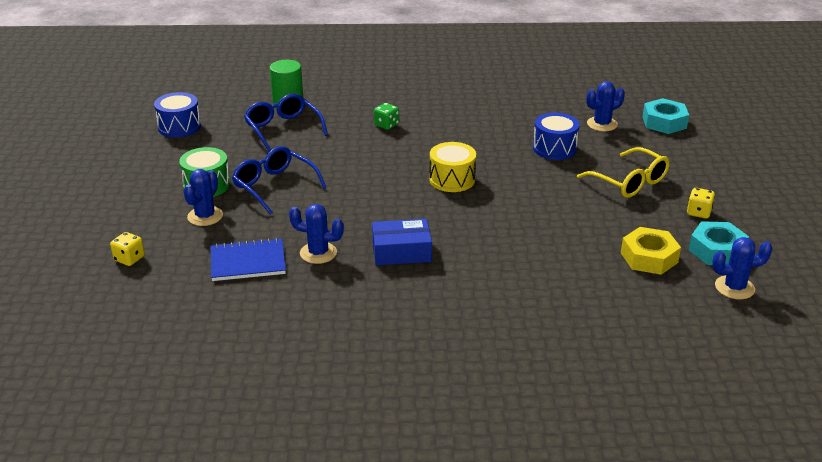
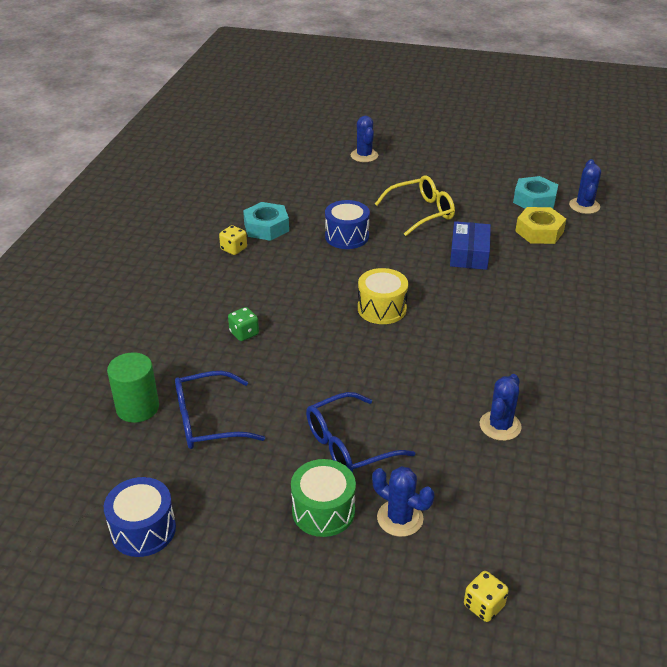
camera: 75 degrees left, 5 degrees up
blue notebook [211,238,286,281] -> none
blue box [372,219,432,265] -> blue box moved to [450,221,491,270]
blue cactus [587,81,625,132] -> blue cactus moved to [351,116,378,162]
turquoise nut [643,98,689,134] -> turquoise nut moved to [243,202,289,241]
yellow dice [687,188,715,219] -> yellow dice moved to [219,225,247,255]

